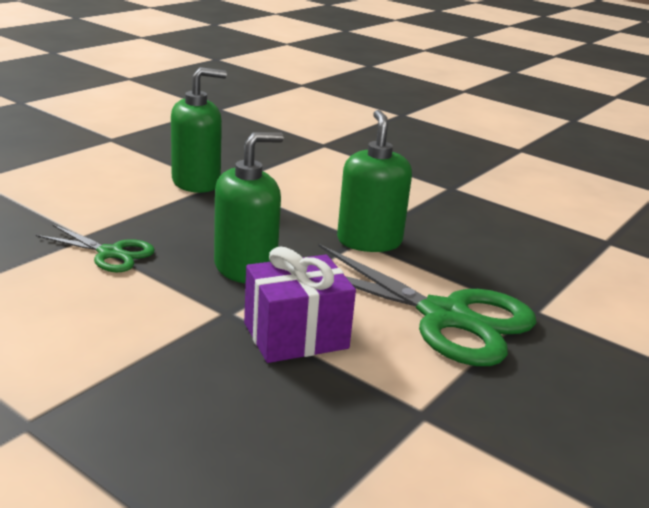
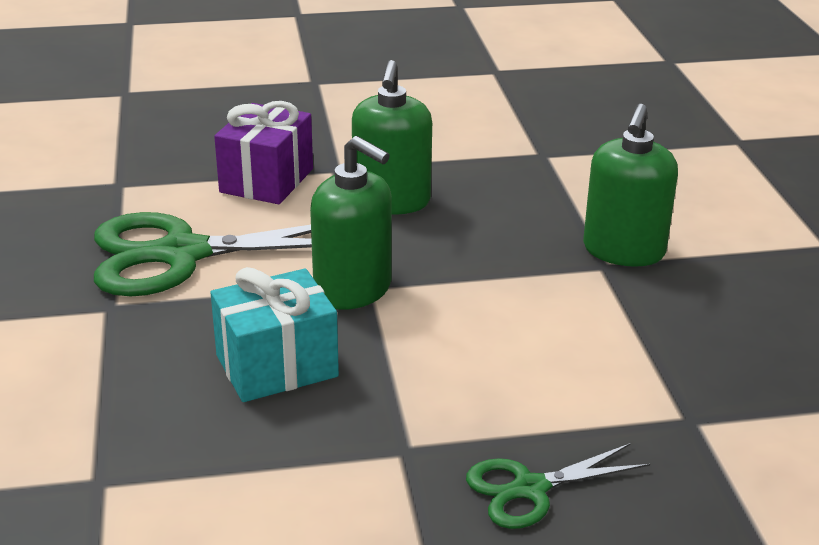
camera: 135 degrees right, 5 degrees up
green scissors [36,225,155,272] -> green scissors moved to [466,443,650,529]
none -> turquoise gift [211,267,339,402]

